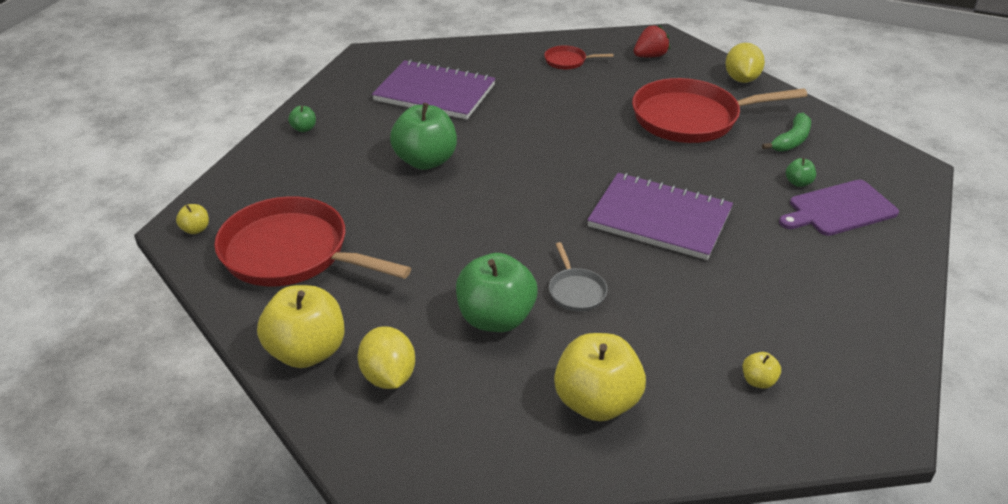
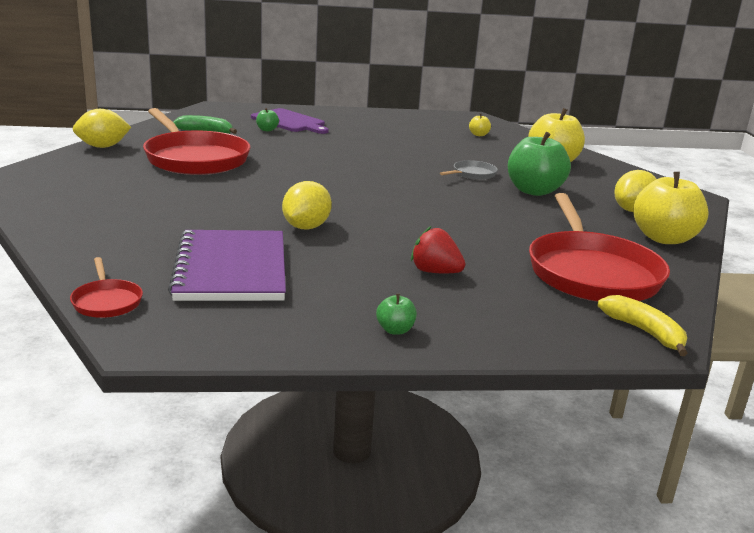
camera: 120 degrees left, 15 degrees down
yellow apple [176,204,209,234] -> yellow banana [597,295,687,356]
green apple [390,103,457,170] -> none
red pan [544,46,614,70] -> red pan moved to [70,257,143,318]
purple notebook [587,173,733,260] -> none
red strawberry [634,25,670,57] -> red strawberry moved to [411,226,465,273]
none -> yellow lemon [282,181,332,230]

